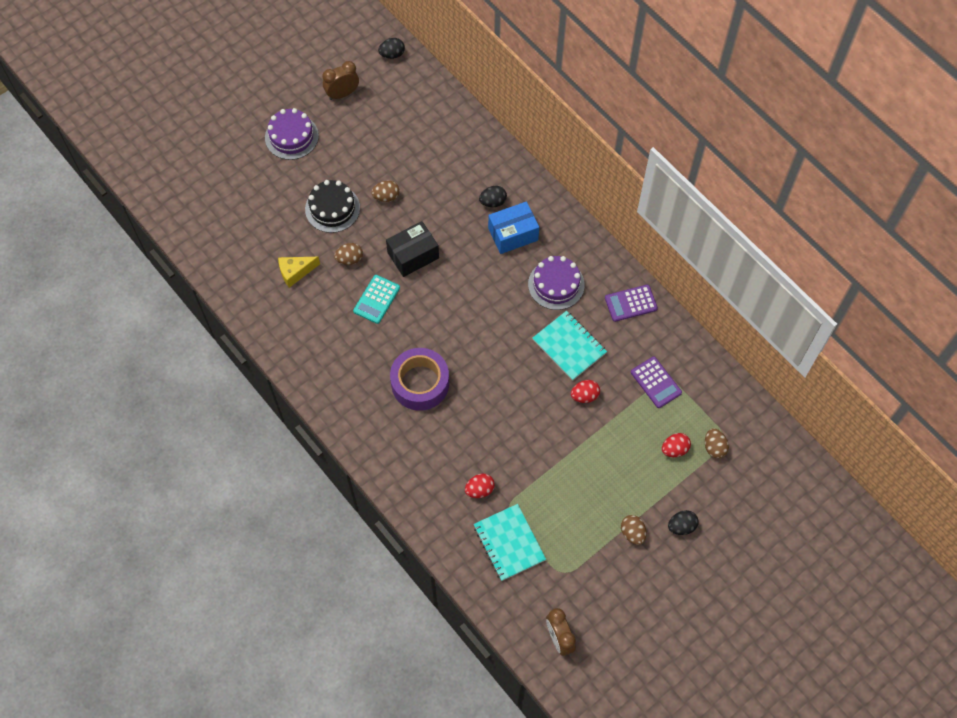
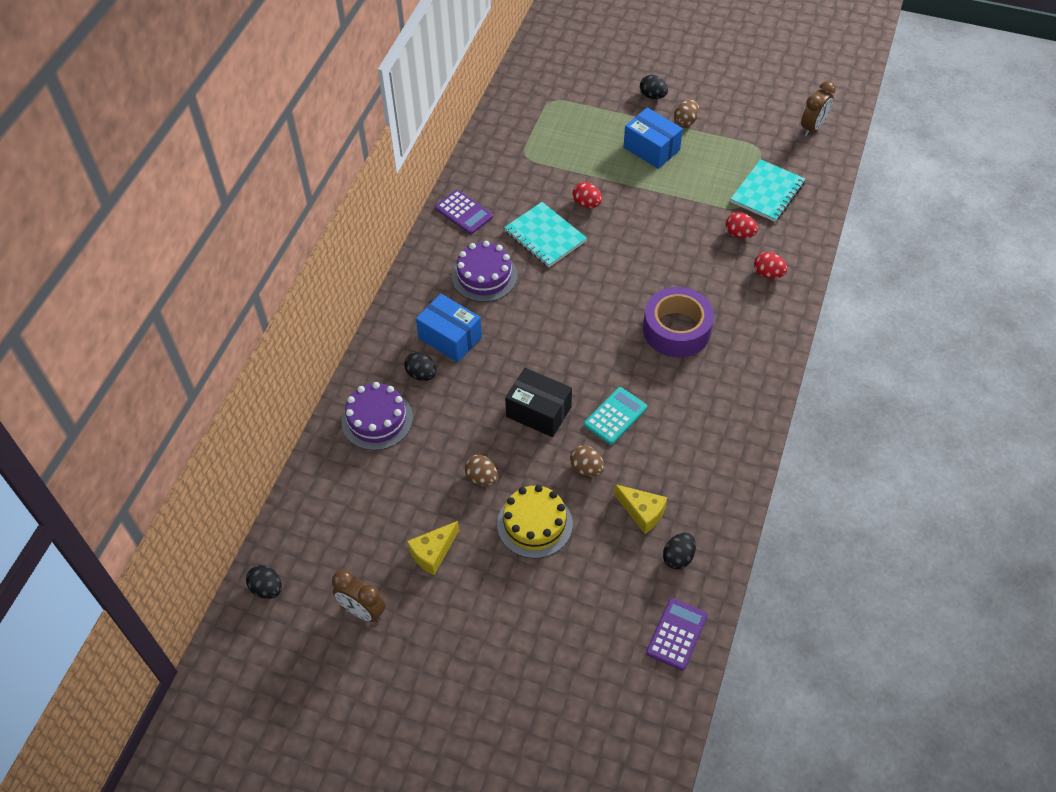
camera: 120 degrees left, 10 degrees down
purple cake [265,108,319,160] -> purple cake moved to [341,382,413,451]
black cake [305,180,360,233] -> yellow cake [497,485,573,558]
turquoise calculator [353,275,400,324] -> turquoise calculator turned 45 degrees counterclockwise [584,387,647,445]
turquoise notebook [533,311,607,381] -> turquoise notebook turned 60 degrees counterclockwise [504,202,587,267]
purple calculator [631,357,682,408] -> purple calculator moved to [646,598,708,671]
red egg [662,433,691,457] -> red egg moved to [754,252,788,279]
brown egg [705,428,729,459] -> none
none -> yellow cheese [407,521,459,575]
none -> blue box [624,108,683,169]
none -> black egg [663,533,696,569]

